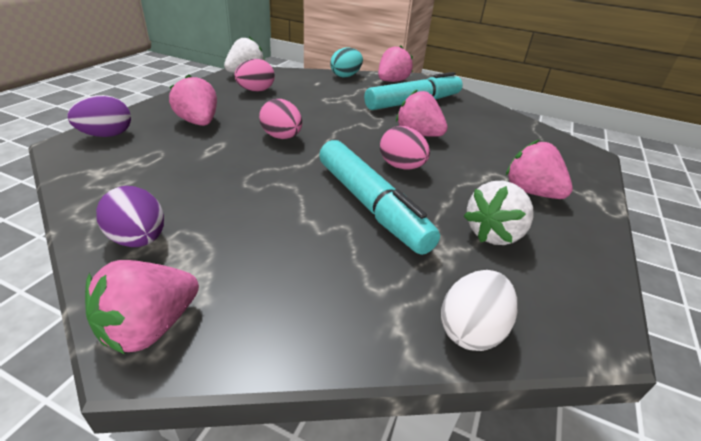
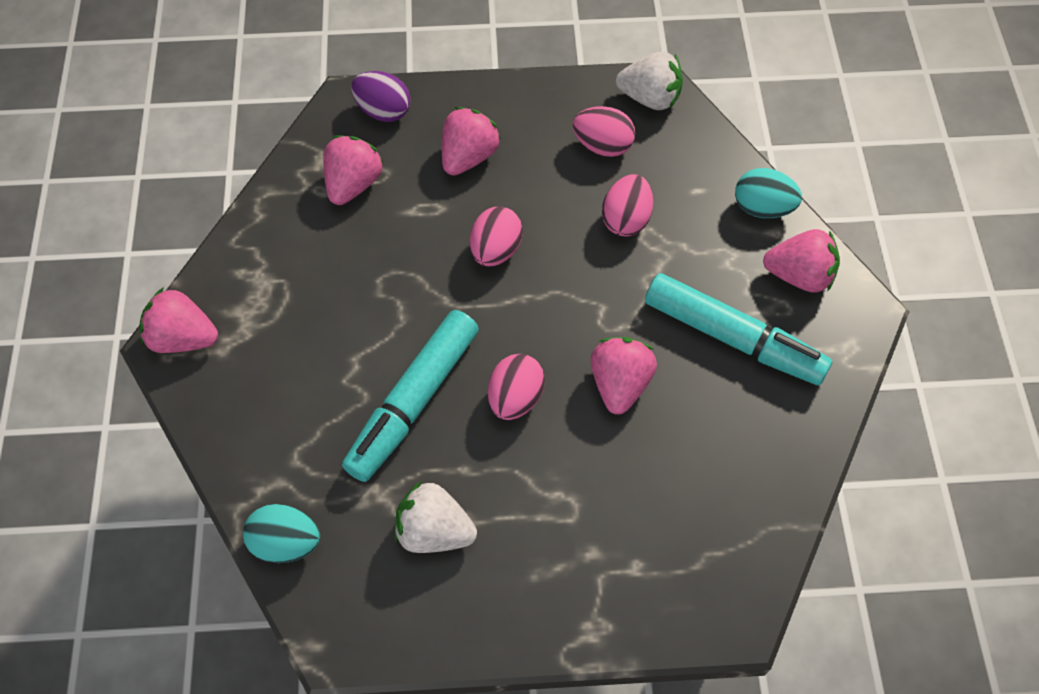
camera: 65 degrees right, 25 degrees up
purple egg [96,186,164,247] -> none
white egg [441,270,517,351] -> turquoise egg [243,504,320,563]
pink strawberry [506,139,573,199] -> pink strawberry moved to [323,135,384,205]
none -> pink egg [602,174,653,237]

